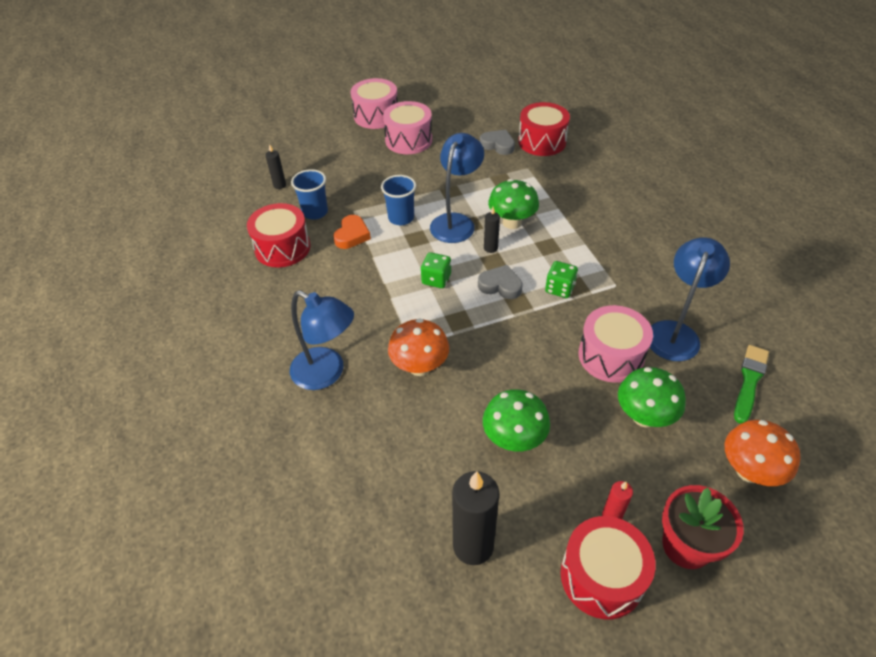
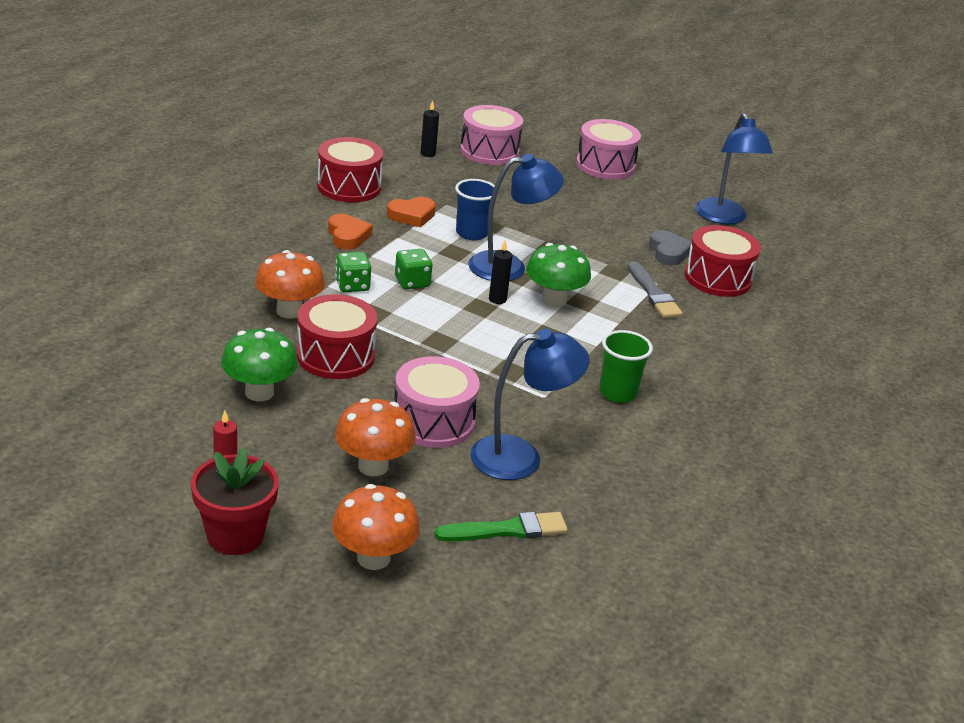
camera: 45 degrees right, 15 degrees down
blue lamp [290,291,354,390] -> blue lamp moved to [695,113,773,224]
blue cup [291,169,328,220] -> none
pink drum [383,101,432,154] -> pink drum moved to [460,105,523,165]
black candle [452,471,499,565] -> none
grey heart [478,265,523,299] -> none
green dice [545,261,578,298] -> green dice moved to [335,252,371,292]
red drum [561,516,656,619] -> red drum moved to [297,294,377,379]
green mushroom [618,367,686,427] -> orange mushroom [335,398,416,476]
none -> orange heart [328,214,373,250]
none -> green cup [599,330,653,403]
none -> grey brush [628,261,683,318]

